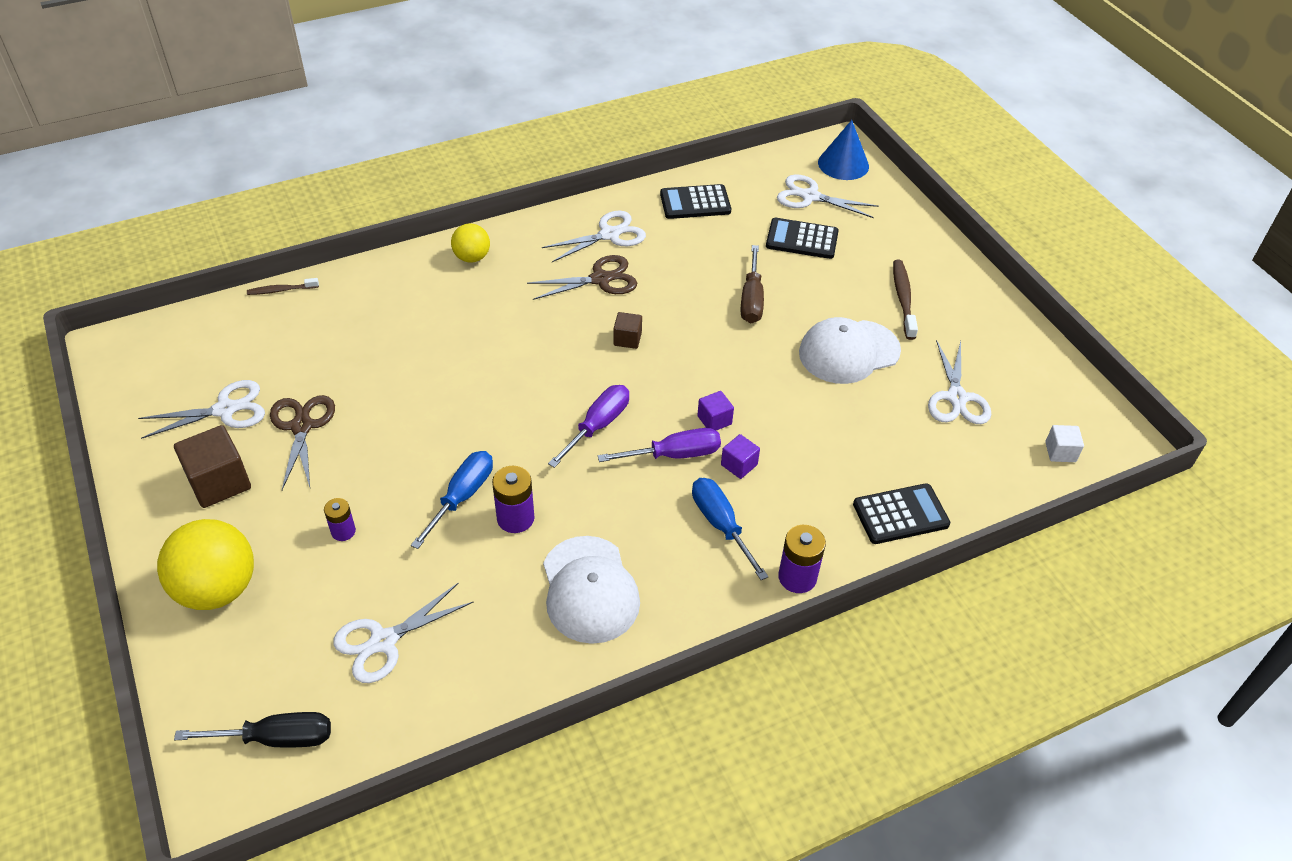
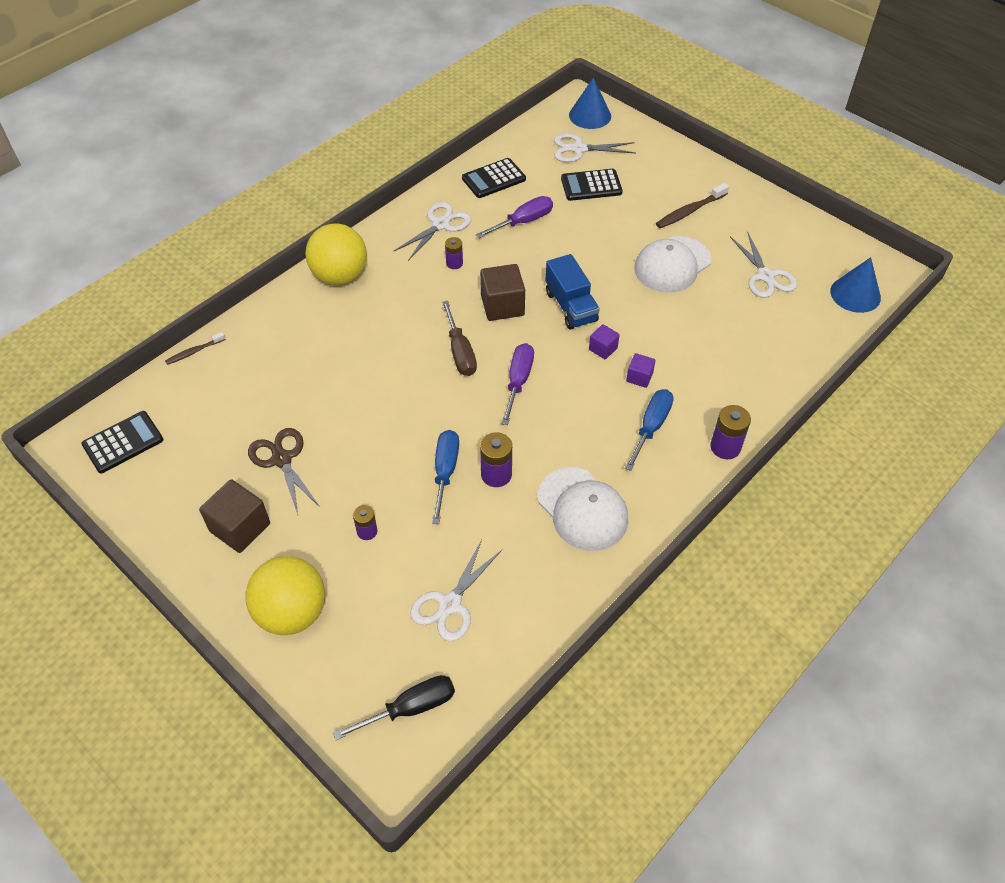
camera: 20 degrees left, 5 degrees up
white scissors [138,380,265,439] -> none
yellow ball [451,223,490,263] -> yellow ball [305,223,367,285], size x1.78
brown scissors [527,255,637,300] -> purple battery [445,237,463,269]
purple screwdriver [598,428,721,462] -> purple screwdriver moved to [476,196,553,238]
brown cube [613,312,642,349] -> brown cube [480,264,525,321], size x1.82
blue screwdriver [692,478,769,580] -> blue screwdriver turned 75 degrees clockwise [625,389,674,471]
brown screwdriver [741,245,764,323] -> brown screwdriver moved to [442,301,477,376]
black calculator [853,483,950,544] -> black calculator moved to [81,411,163,473]
brown toothbrush [893,260,918,340] -> brown toothbrush turned 105 degrees counterclockwise [656,183,729,228]
white cube [1045,425,1084,462] -> blue cone [830,257,881,313]
none -> blue truck [545,254,600,330]

